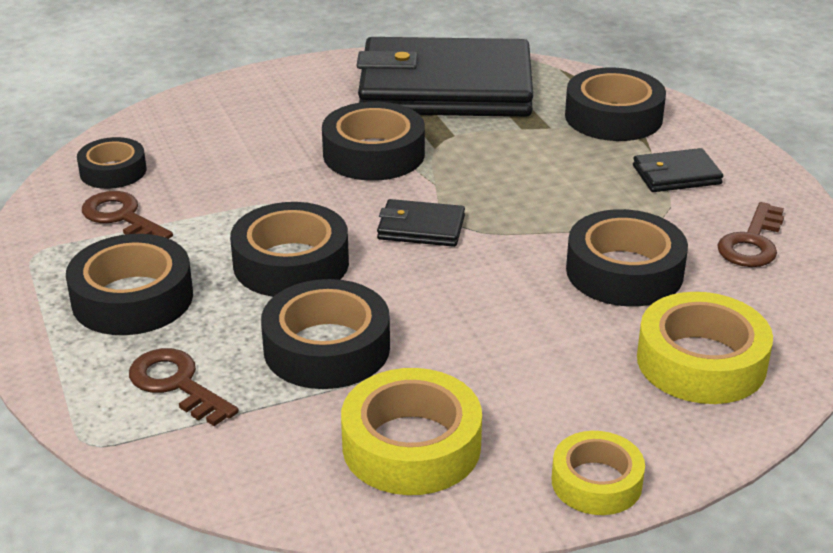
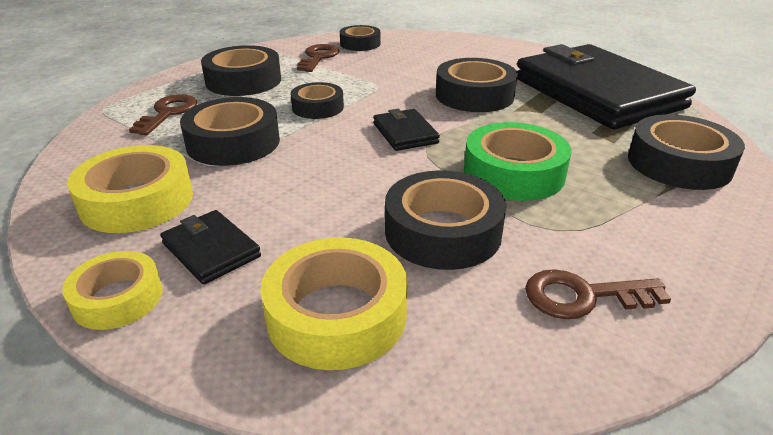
camera: 60 degrees right, 0 degrees up
black tape [230,202,349,297] -> black tape [290,82,344,119], size x0.63
black wallet [633,148,723,192] -> black wallet moved to [160,210,261,285]
none -> green tape [464,122,571,201]

